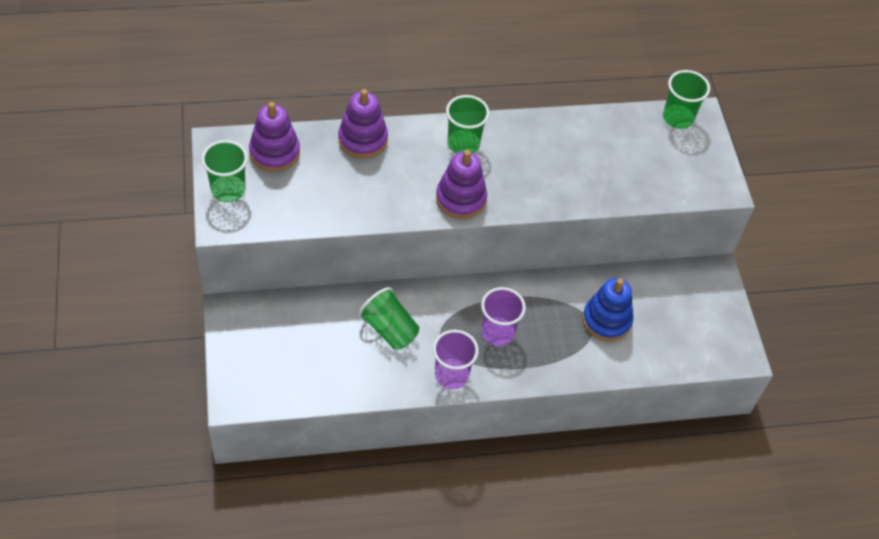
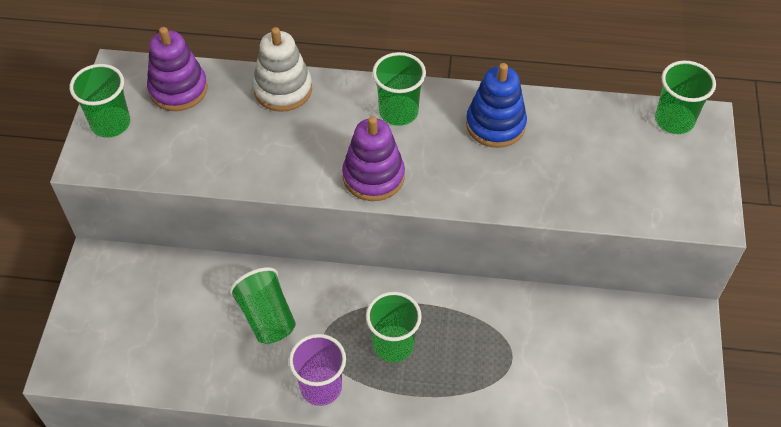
camera: 20 degrees right, 0 degrees up
purple stacking toy [338,89,388,159] -> white stacking toy [253,27,312,112]
purple cup [481,287,526,346] -> green cup [366,292,422,363]
blue stacking toy [582,278,633,341] -> blue stacking toy moved to [466,63,527,148]

